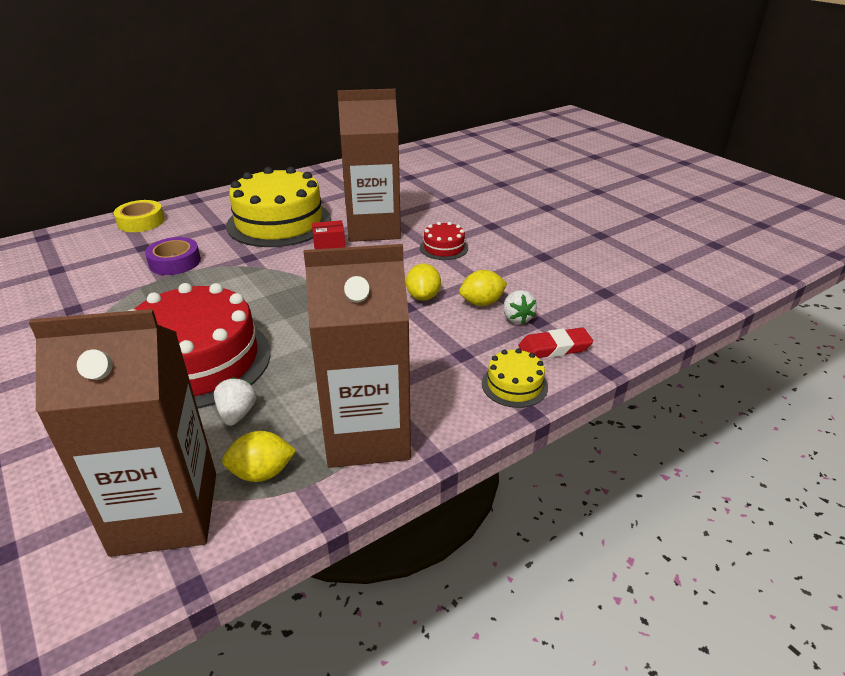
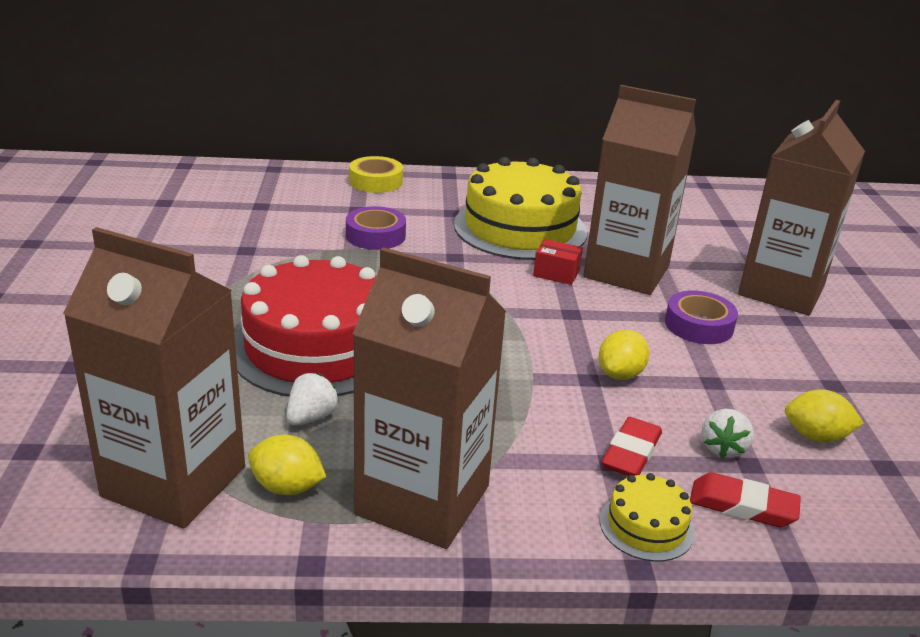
camera: 30 degrees right, 5 degrees down
red cake [420,222,468,260] -> purple tape [665,290,738,344]
yellow lemon [459,270,508,306] -> yellow lemon moved to [785,389,864,443]
none -> red eraser [601,417,662,476]
none -> brown carton [738,100,865,315]

